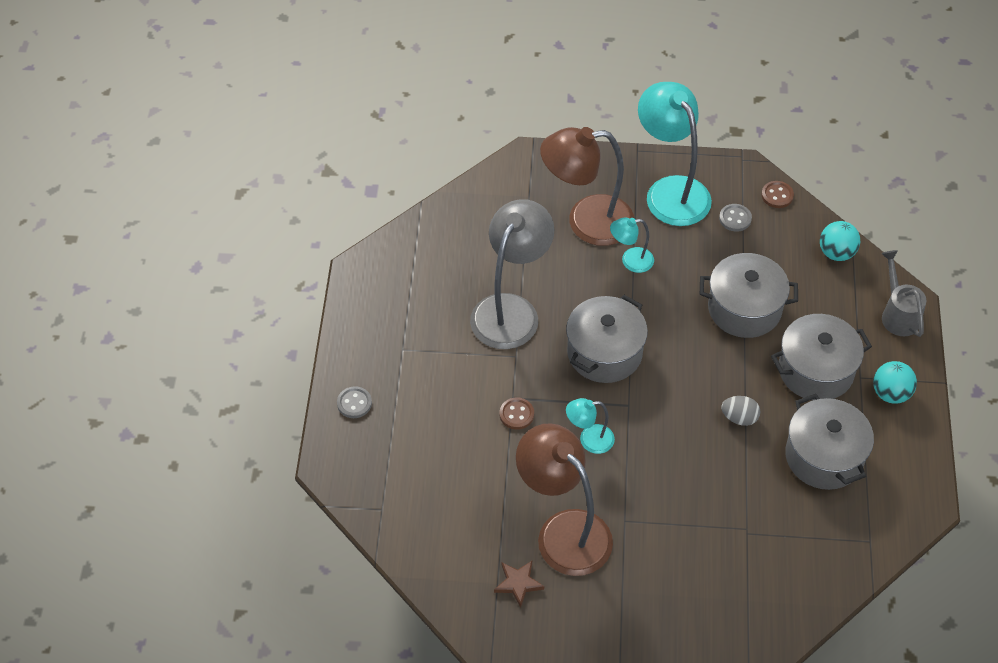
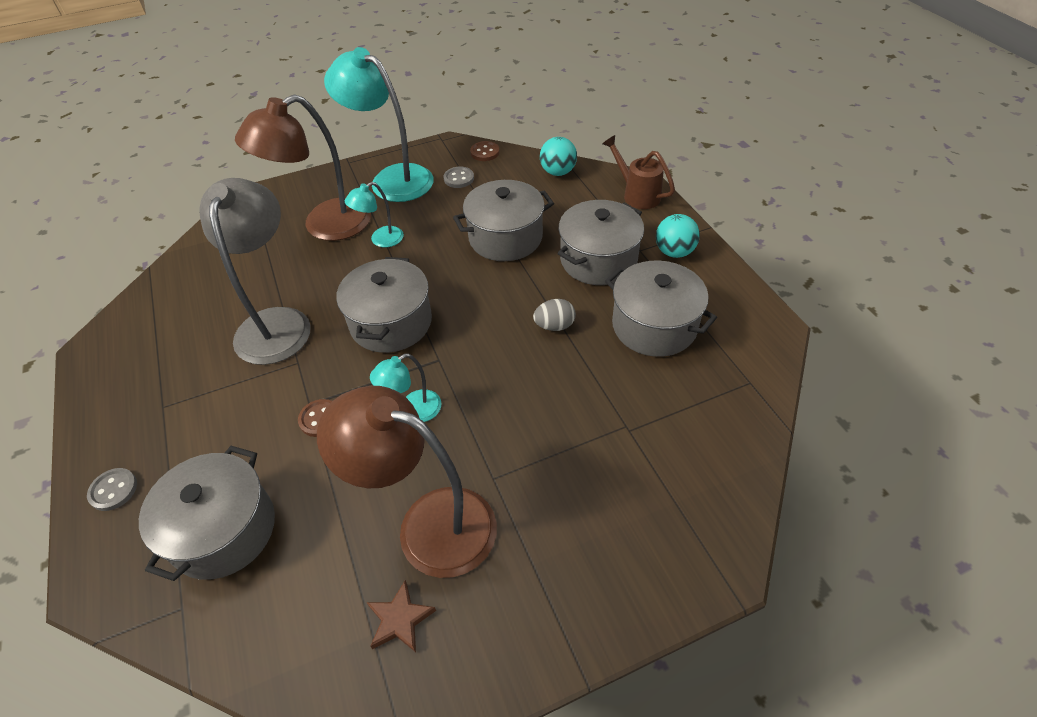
camera: 25 degrees left, 5 degrees down
grey watering can [881,250,926,337] -> brown watering can [602,135,675,209]
none -> grey pot [139,446,275,581]

